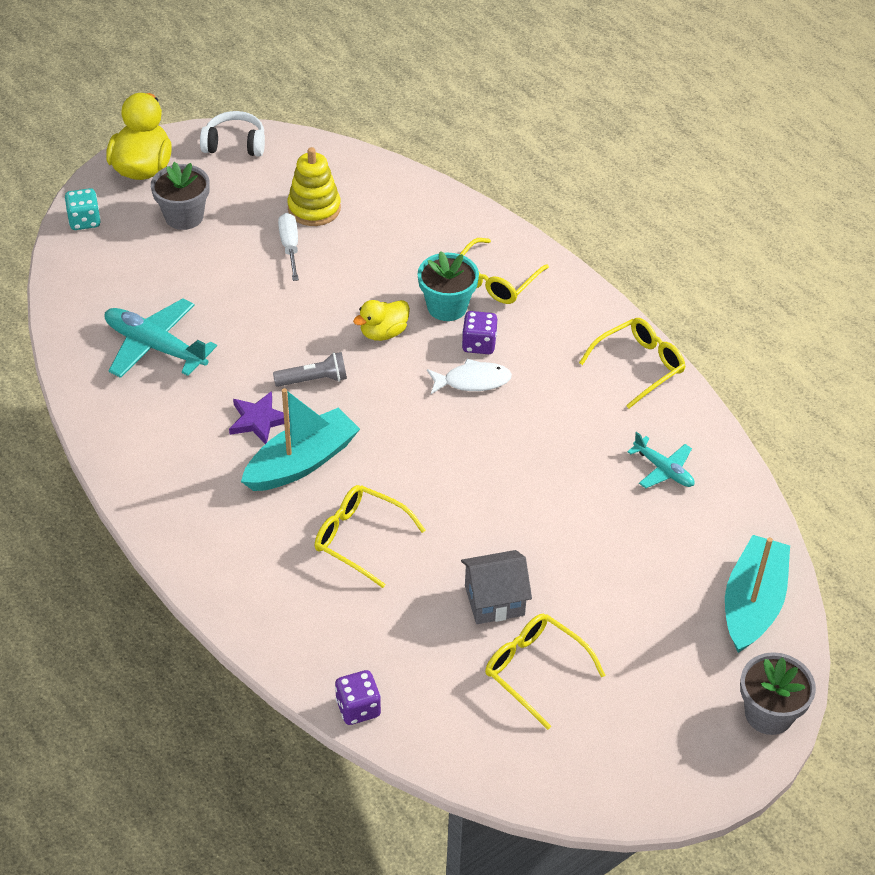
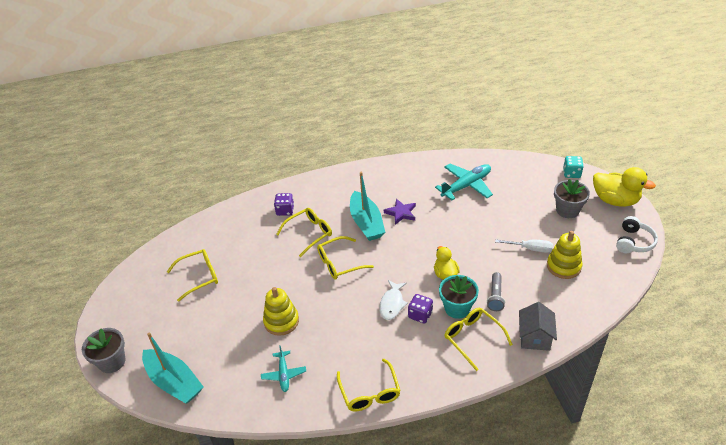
camera: 115 degrees right, 5 degrees down
grey flashlight [273,352,347,387] -> grey flashlight moved to [487,272,505,311]
purple dice [335,670,381,725] -> purple dice moved to [274,193,294,216]
grey house [461,550,532,624] -> grey house moved to [519,302,557,351]
turquoise plane [627,432,694,488] -> turquoise plane turned 75 degrees counterclockwise [261,345,306,392]
none -> yellow stacking toy [263,287,299,336]
none -> yellow glasses [317,236,374,280]

